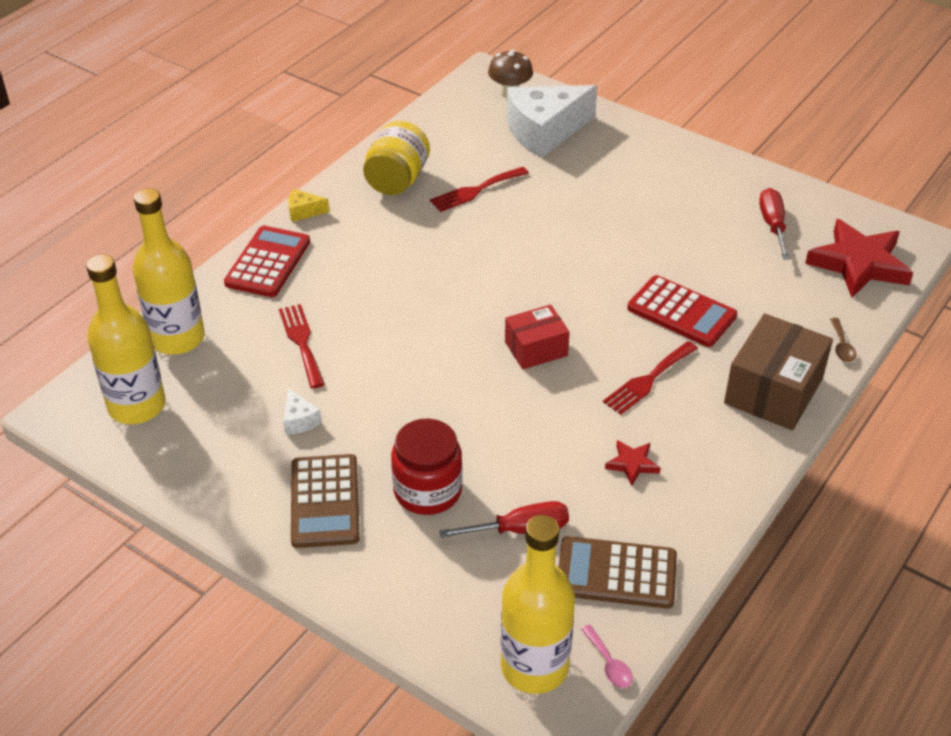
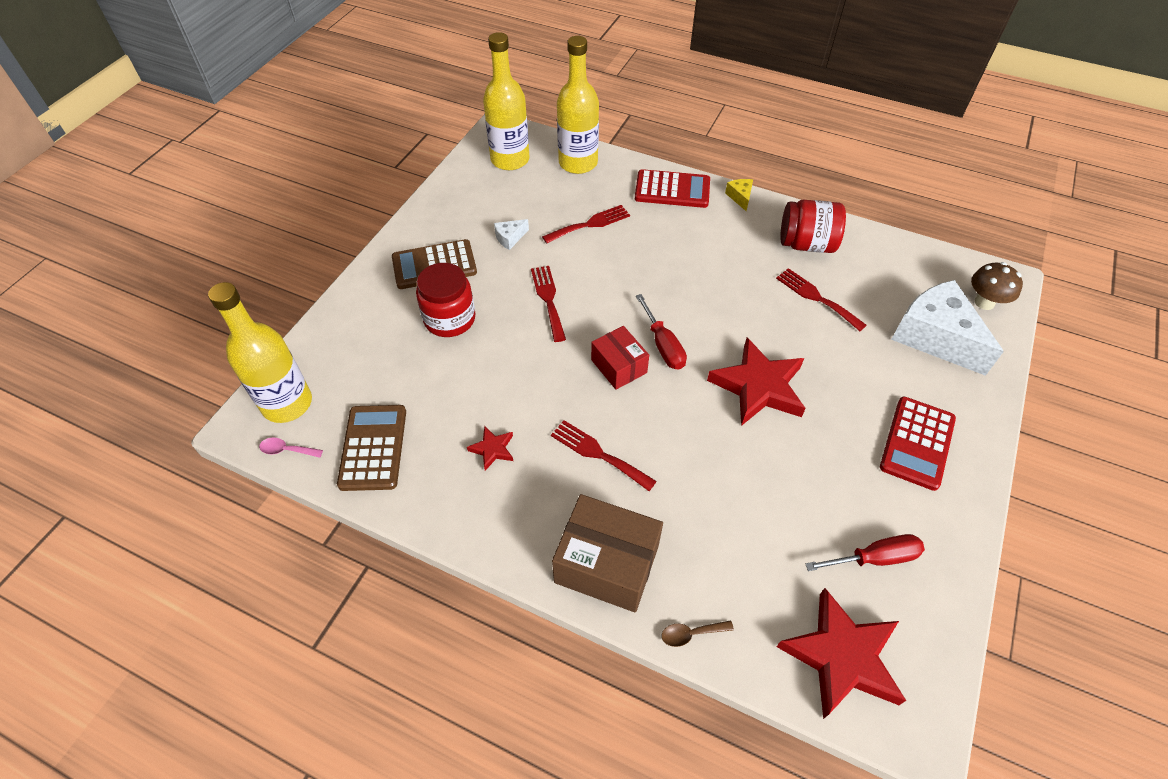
camera: 80 degrees right, 10 degrees up
yellow jar [363,121,430,195] -> red jar [780,200,846,253]
red screwdriver [439,501,569,538] -> red screwdriver moved to [636,294,687,370]
pink spoon [581,625,633,688] -> pink spoon turned 45 degrees clockwise [259,438,323,458]
red calculator [627,275,737,347] -> red calculator moved to [880,397,956,491]
none -> red fork [531,266,566,342]
none -> red star [707,338,806,426]

